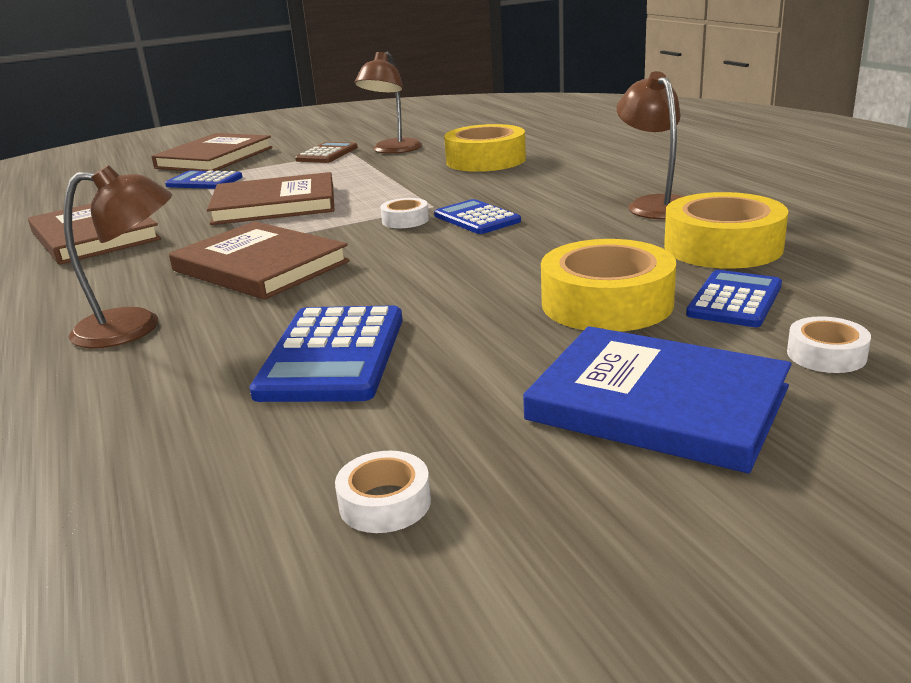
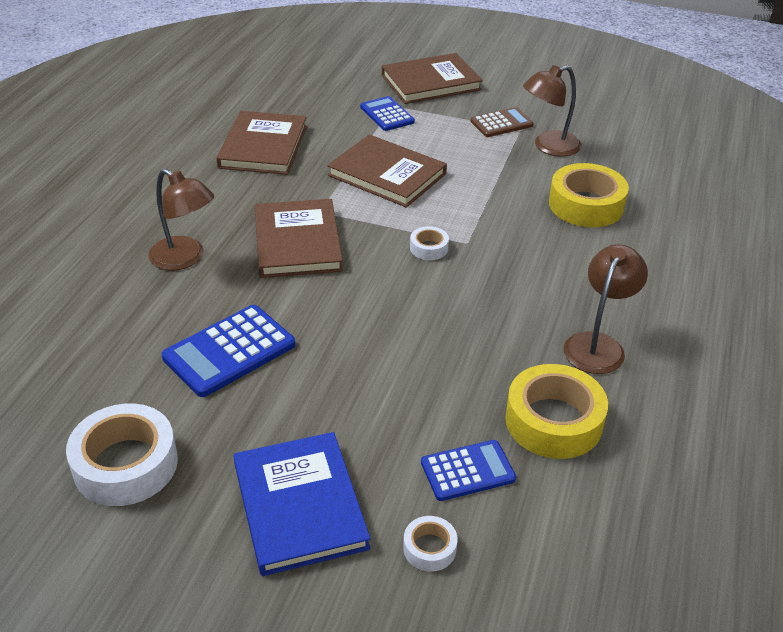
camera: 40 degrees right, 15 degrees up
white tape [335,451,431,533] -> white tape [66,404,178,506], size x2.07
blue calculator [434,199,521,234] -> none
yellow tape [541,239,676,332] -> none

